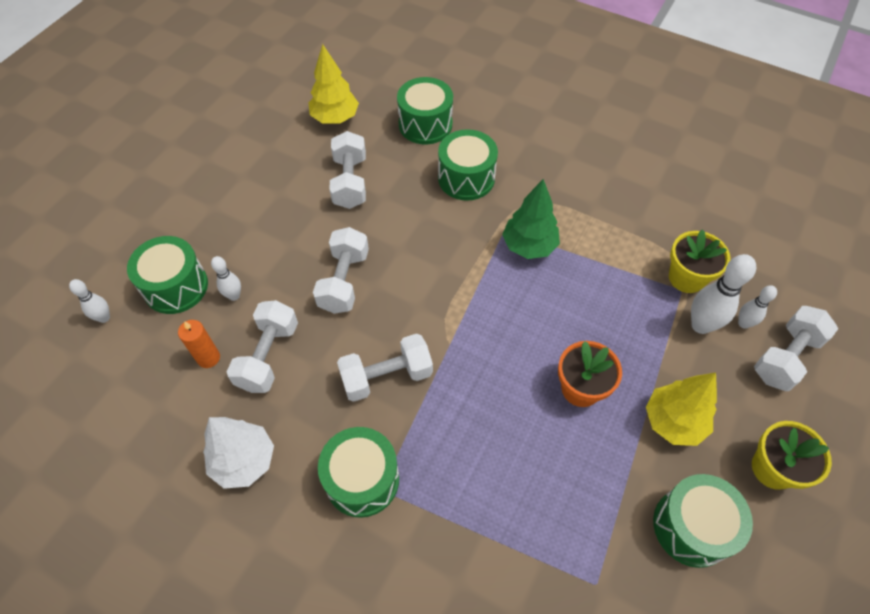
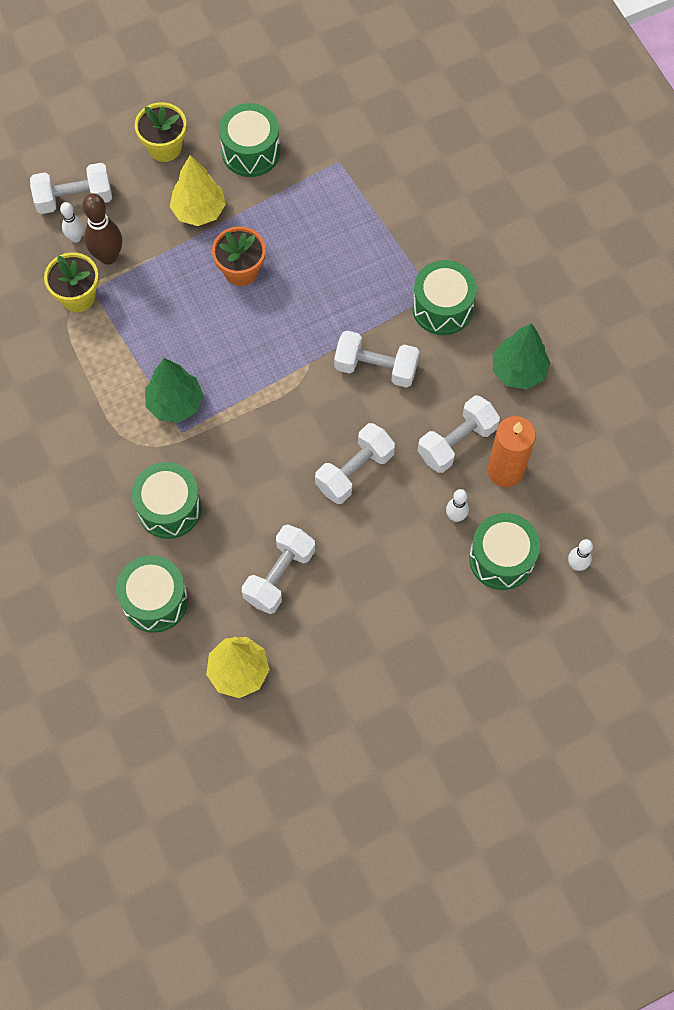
camera: 145 degrees left, 10 degrees up
orange candle [178,320,220,368] -> orange candle [487,416,536,487], size x1.68
white tree [203,417,274,489] -> green tree [493,323,550,389]
white bowling pin [691,254,756,334] -> brown bowling pin [82,193,122,265]

